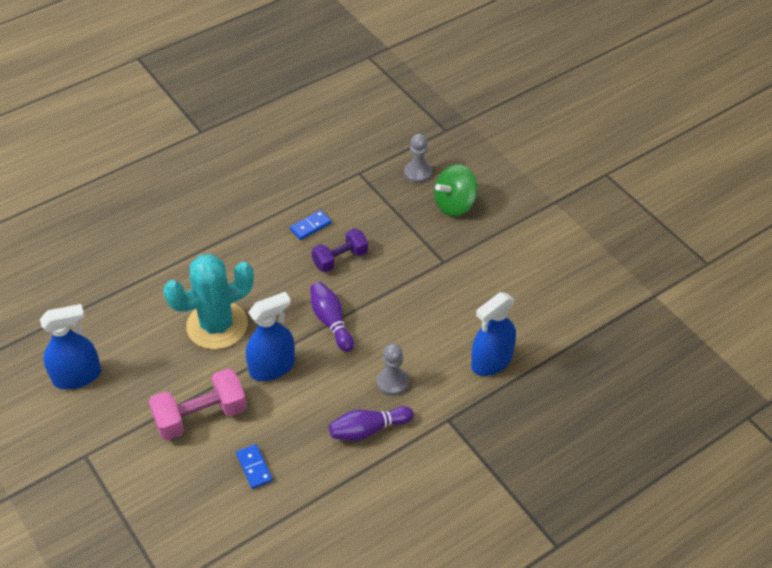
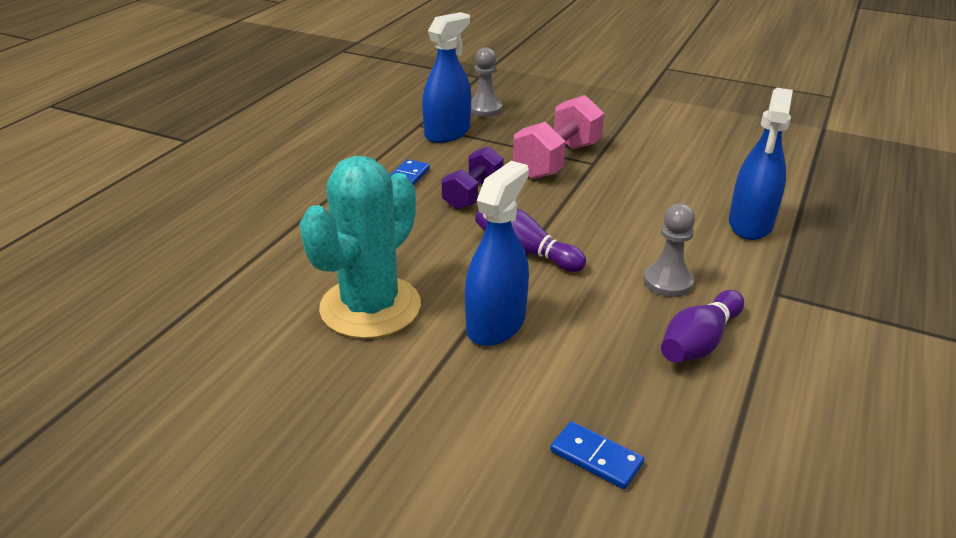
camera: 30 degrees left, 15 degrees down
blue spray bottle [40,304,101,389] -> blue spray bottle moved to [422,12,471,143]
pink dumbbell [149,368,247,440] -> pink dumbbell moved to [513,95,604,179]
green spinning top [434,164,478,217] -> none

